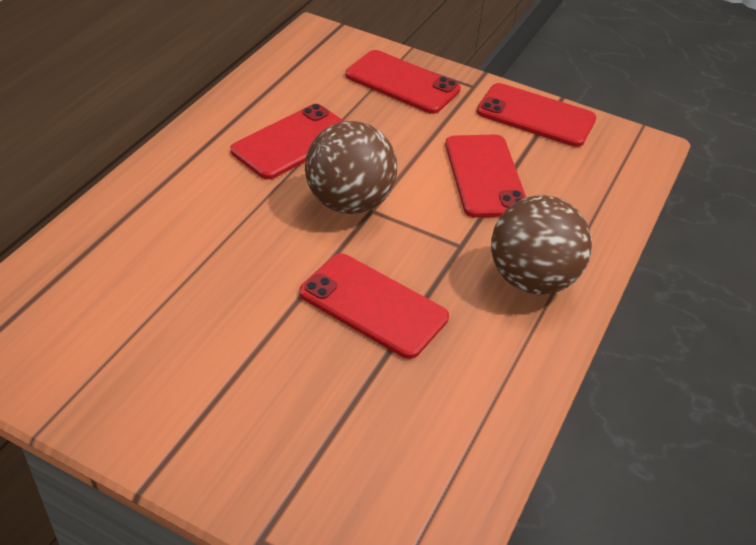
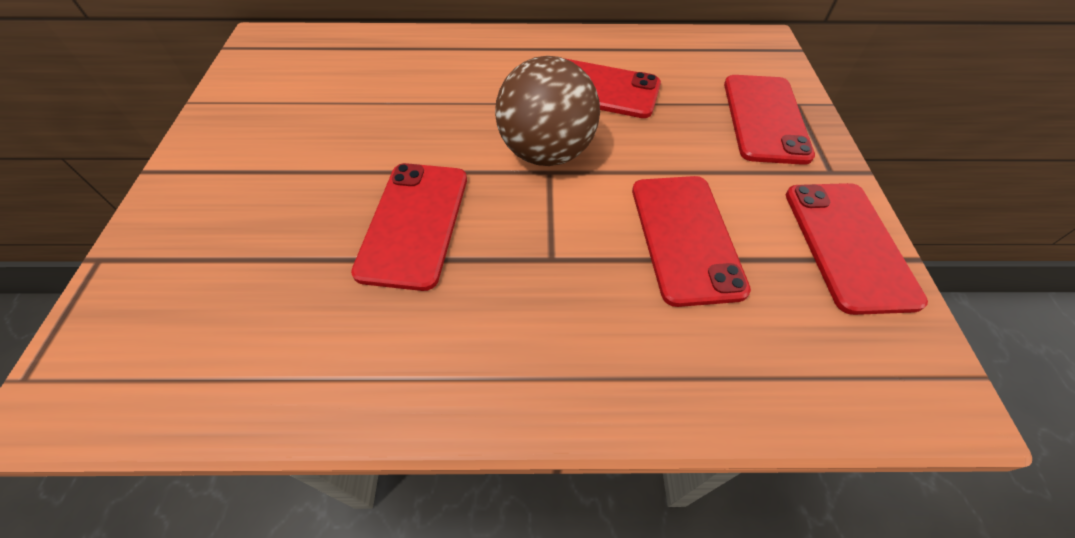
camera: 65 degrees right, 10 degrees up
red phone [445,134,526,218] -> red phone turned 60 degrees counterclockwise [632,176,751,307]
brown ball [491,195,592,295] -> none

